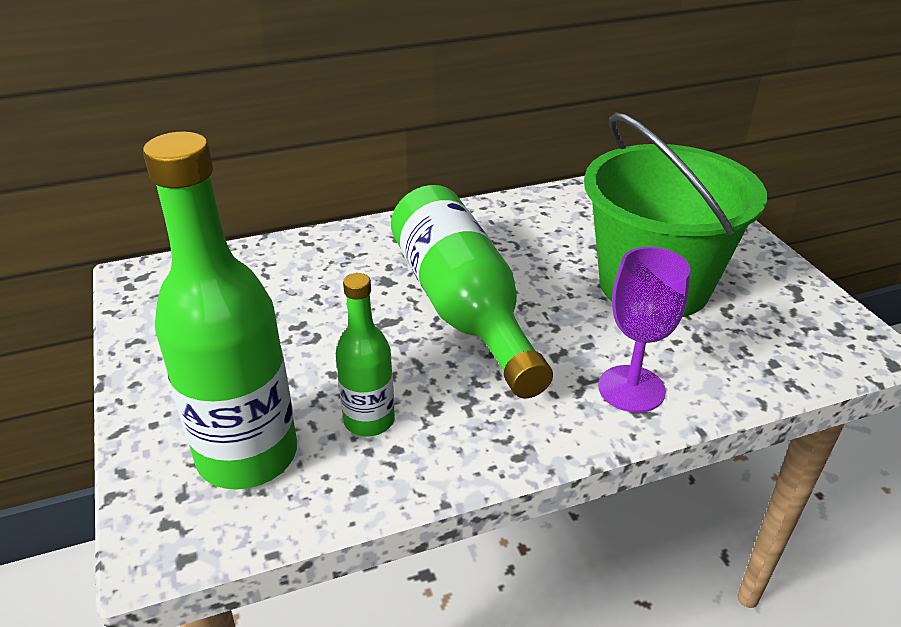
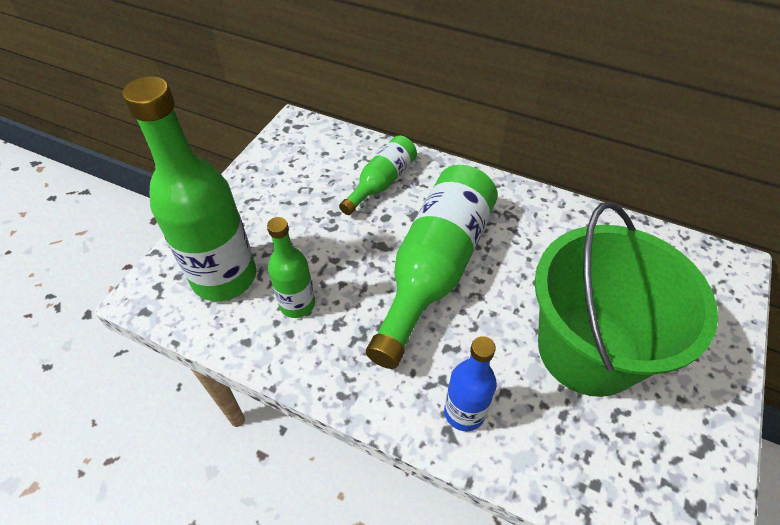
camera: 45 degrees right, 15 degrees up
purple goblet [598,247,690,413] -> blue bottle [444,336,497,431]
none -> green bottle [339,135,417,215]

